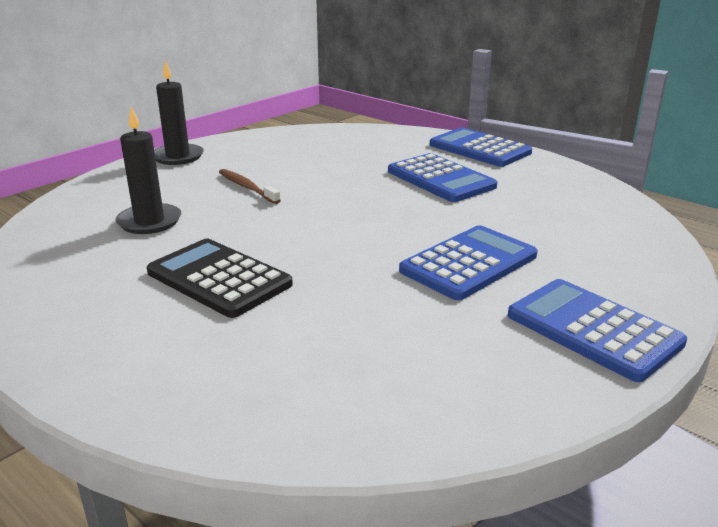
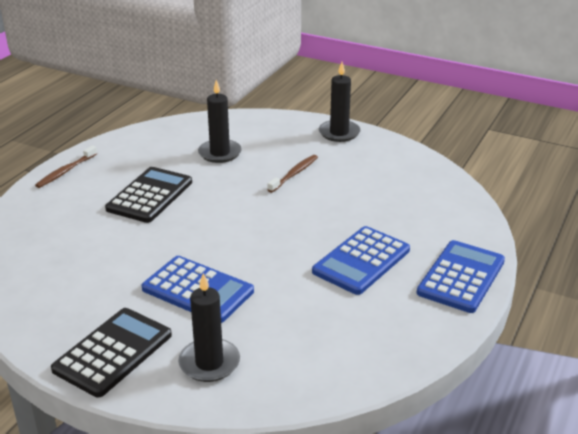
camera: 75 degrees right, 5 degrees up
blue calculator [508,279,687,382] -> black calculator [51,308,172,397]
none -> brown toothbrush [35,145,97,188]
none -> black candle [178,273,240,382]

